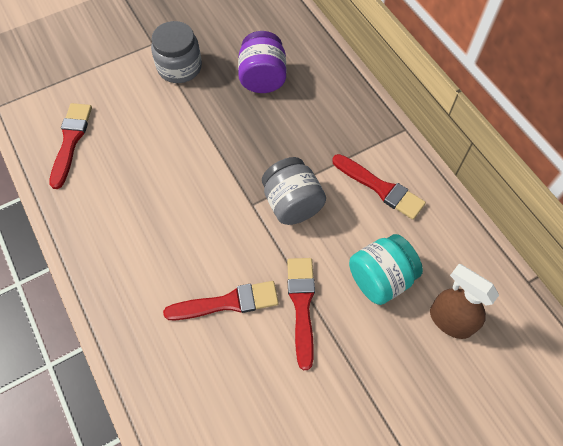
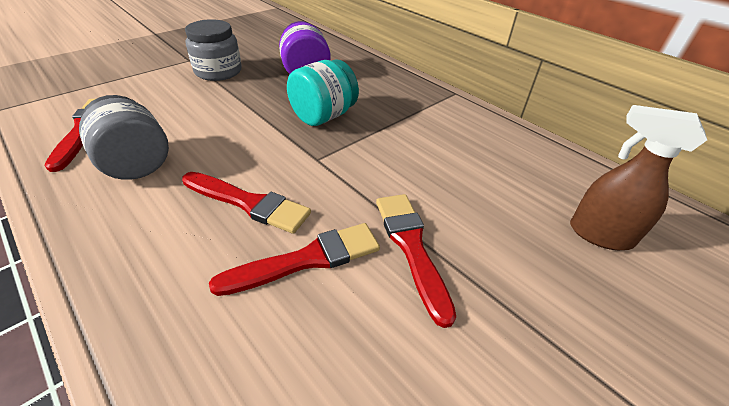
camera: 15 degrees left, 20 degrees down
grey jar [262,157,326,225] -> grey jar moved to [79,95,169,180]
red brush [332,154,426,220] -> red brush moved to [182,172,311,234]
turquoise jar [349,234,423,305] -> turquoise jar moved to [287,59,359,126]

